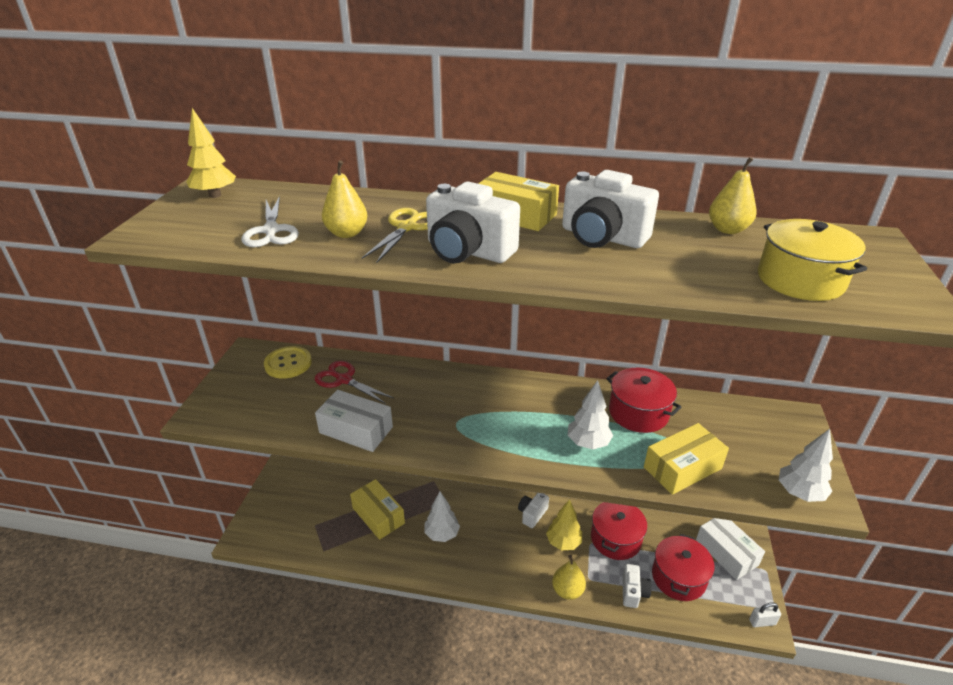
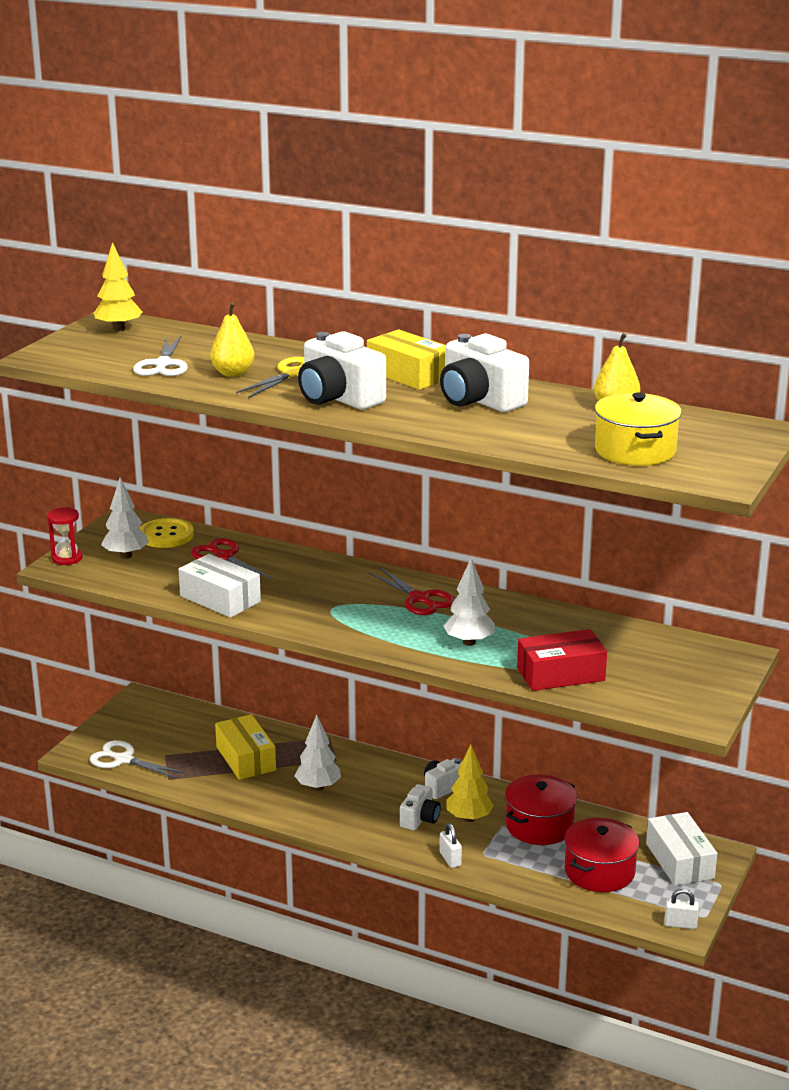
camera: 15 degrees right, 10 degrees down
yellow pear [552,555,586,600] -> white padlock [439,823,462,868]
red pot [606,367,682,433] -> none
white camera [622,564,652,608] -> white camera moved to [400,784,441,830]
yellow box [644,423,729,495] -> red box [517,629,607,691]
white tree [779,429,833,502] -> white tree moved to [101,477,149,559]
none -> red hourglass [47,507,82,565]
none -> white scissors [89,740,185,779]
none -> red scissors [369,567,455,615]

